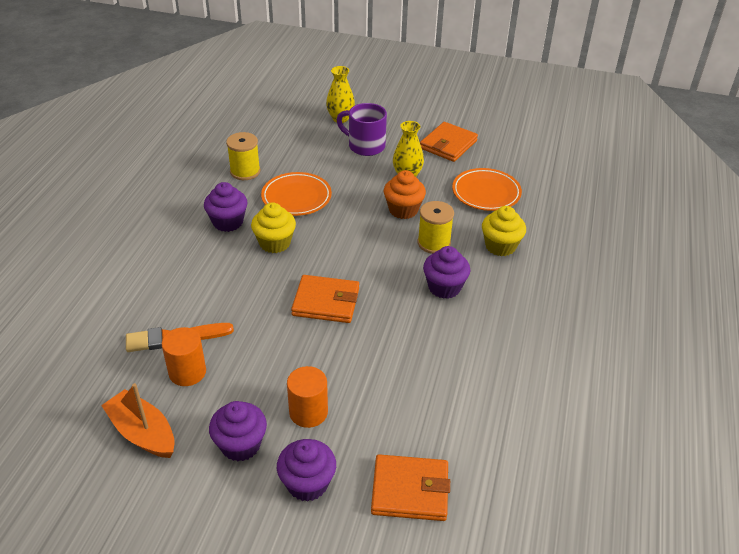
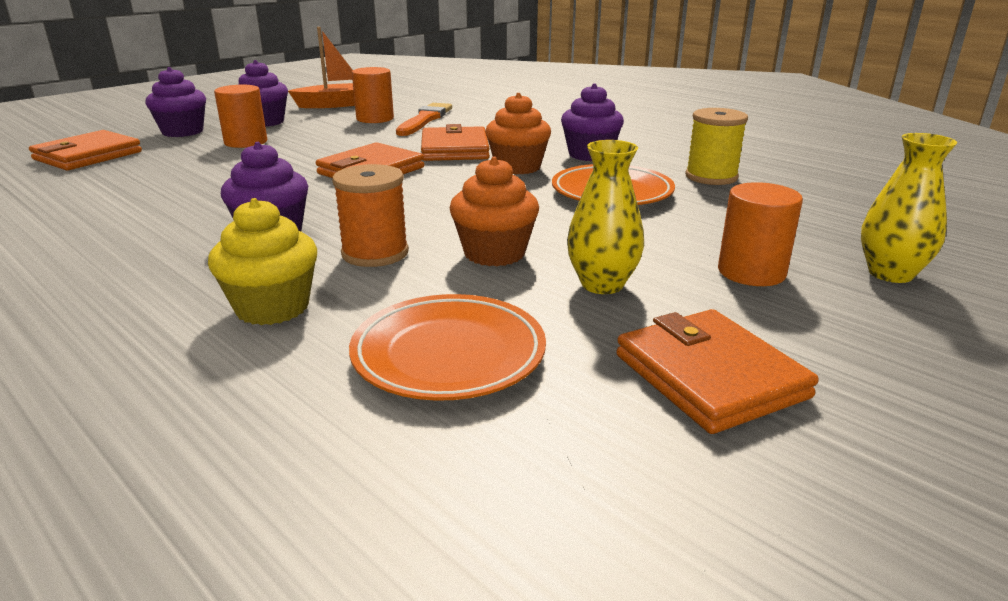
camera: 120 degrees right, 15 degrees down
yellow cupcake [251,202,296,253] -> orange cupcake [485,93,551,175]
purple mug [337,103,387,156] -> orange cylinder [718,182,803,286]
yellow spool [417,201,454,254] -> orange spool [332,164,409,267]
none -> orange wallet [421,124,490,161]

